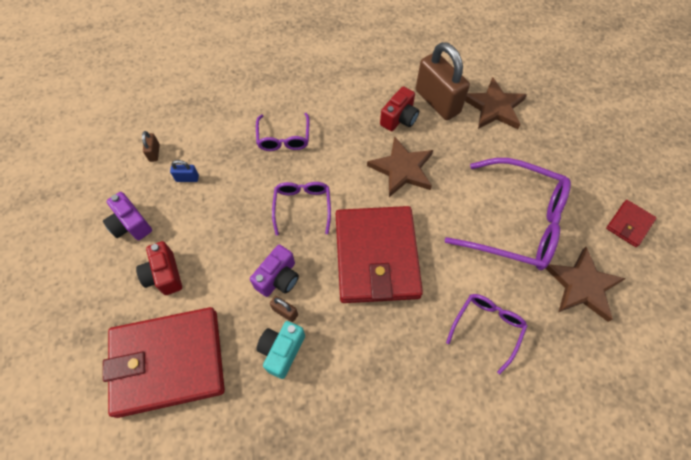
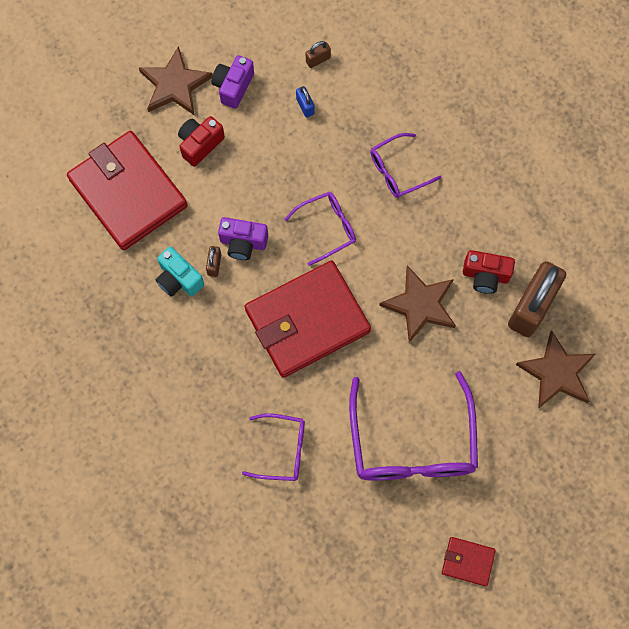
camera: 65 degrees right, 10 degrees up
turquoise camera [256,321,305,379] -> turquoise camera turned 135 degrees counterclockwise [156,247,204,297]
brown star [545,247,626,322] -> brown star moved to [139,46,213,115]

